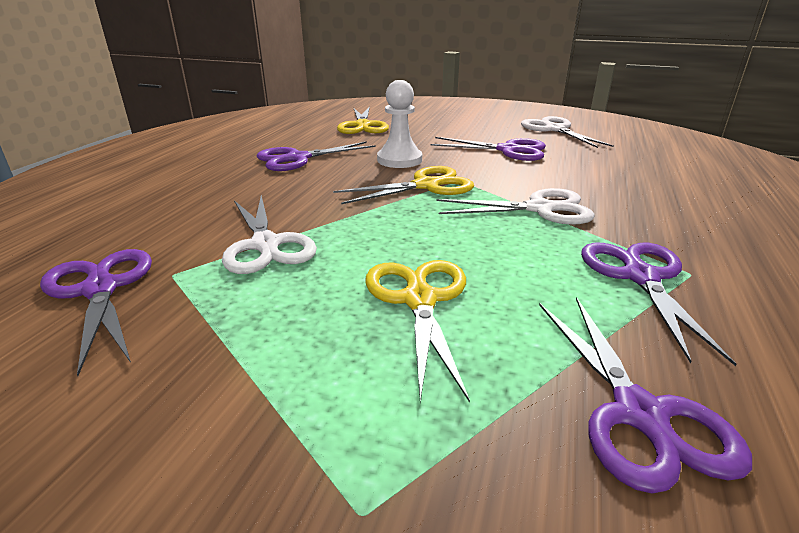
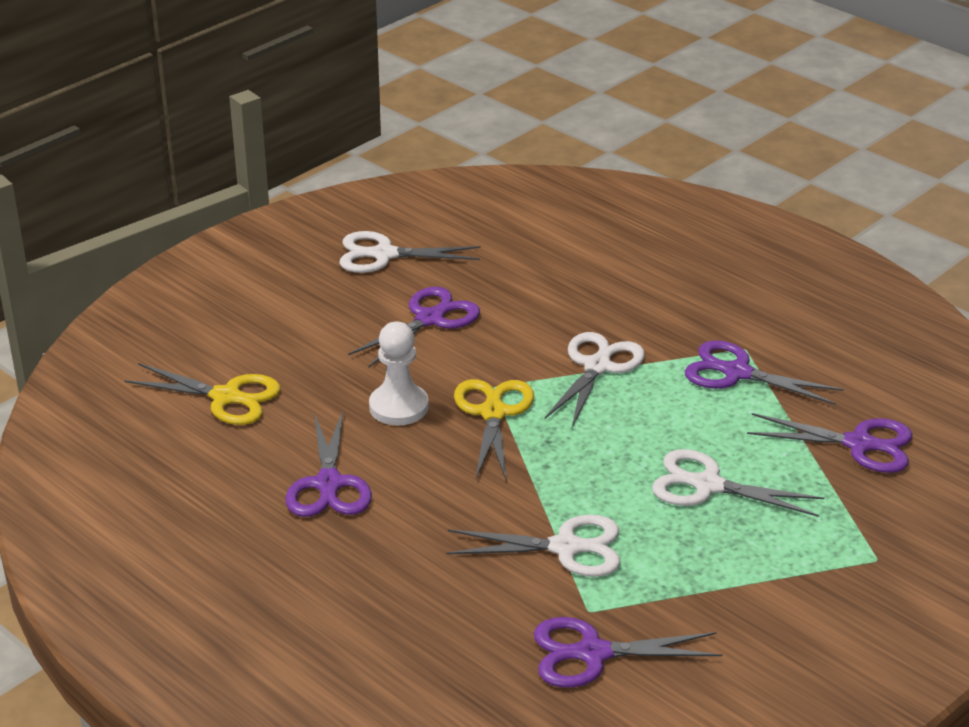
camera: 65 degrees left, 5 degrees up
yellow scissors [365,260,470,403] -> white scissors [652,449,824,517]

